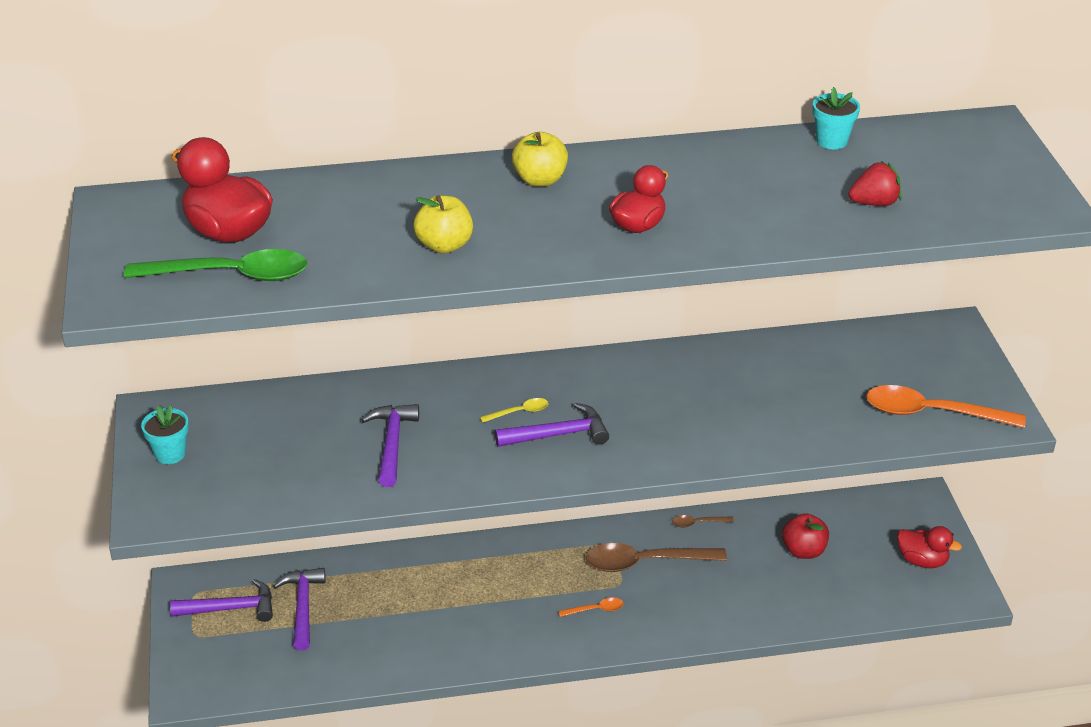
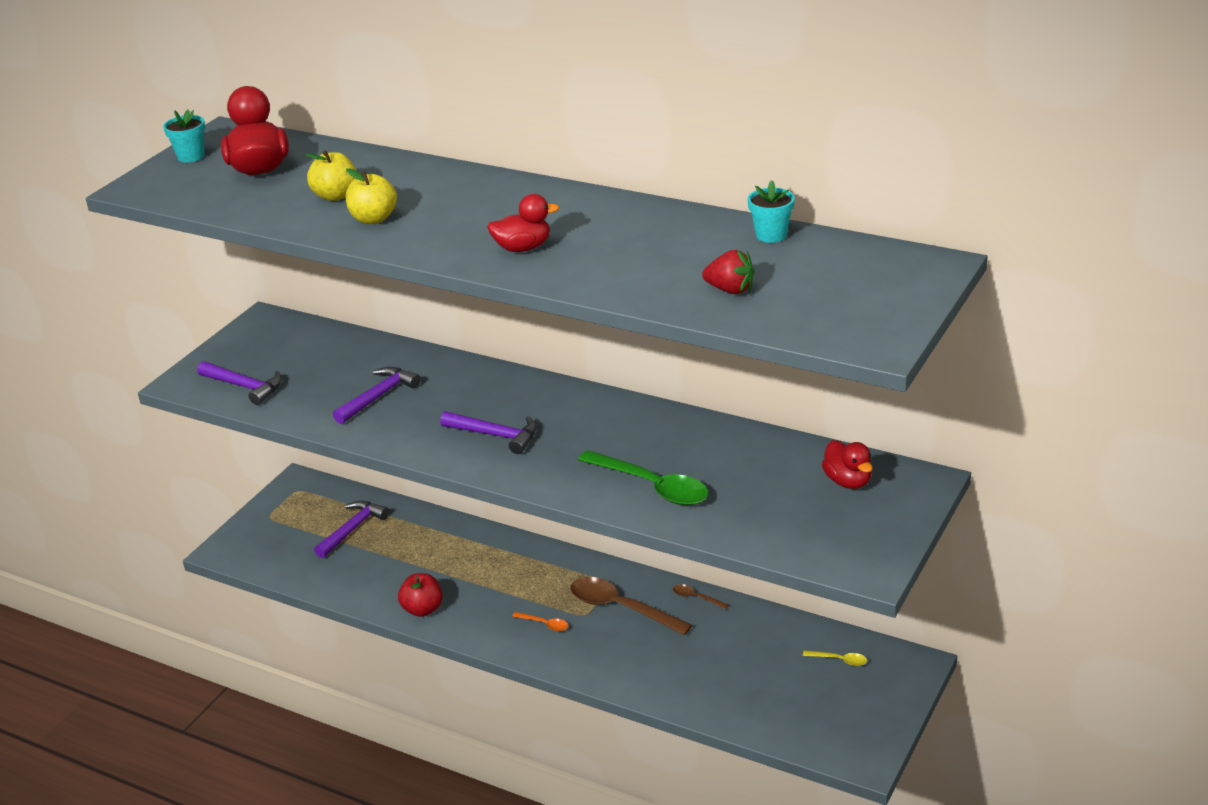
camera: 40 degrees right, 5 degrees down
green spoon [124,249,307,281] -> green spoon moved to [578,450,708,505]
turquoise flower pot [141,405,189,464] -> turquoise flower pot moved to [163,110,205,163]
purple hammer [170,579,273,622] -> purple hammer moved to [197,361,282,405]
yellow spoon [480,398,549,423] -> yellow spoon moved to [803,650,867,666]
yellow apple [512,132,568,187] -> yellow apple moved to [306,150,356,201]
red apple [782,513,829,559] -> red apple moved to [398,573,443,617]
orange spoon [866,385,1026,428] -> none
red duck [897,526,962,568] -> red duck moved to [822,440,873,489]

